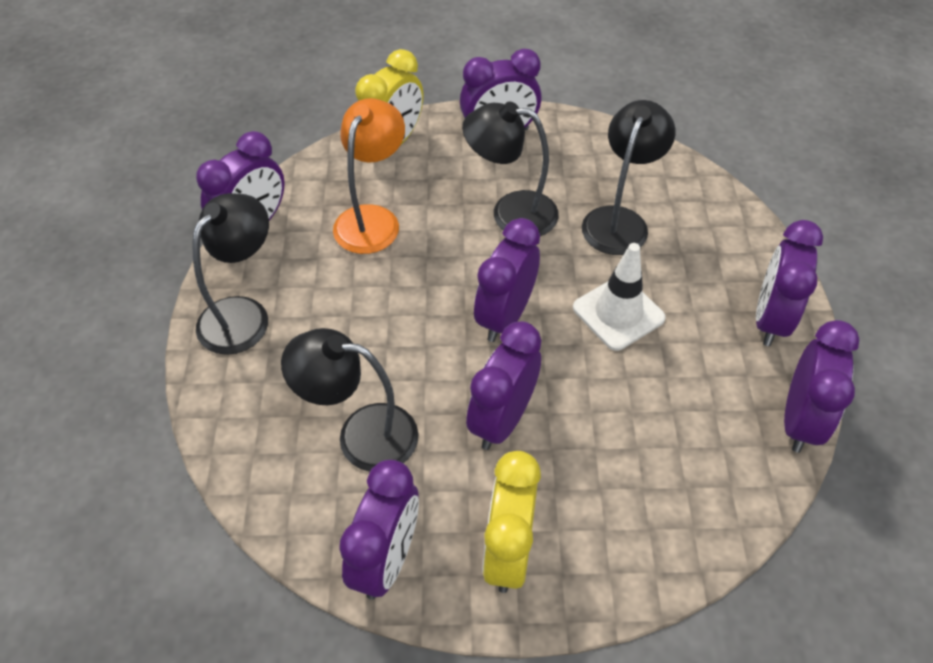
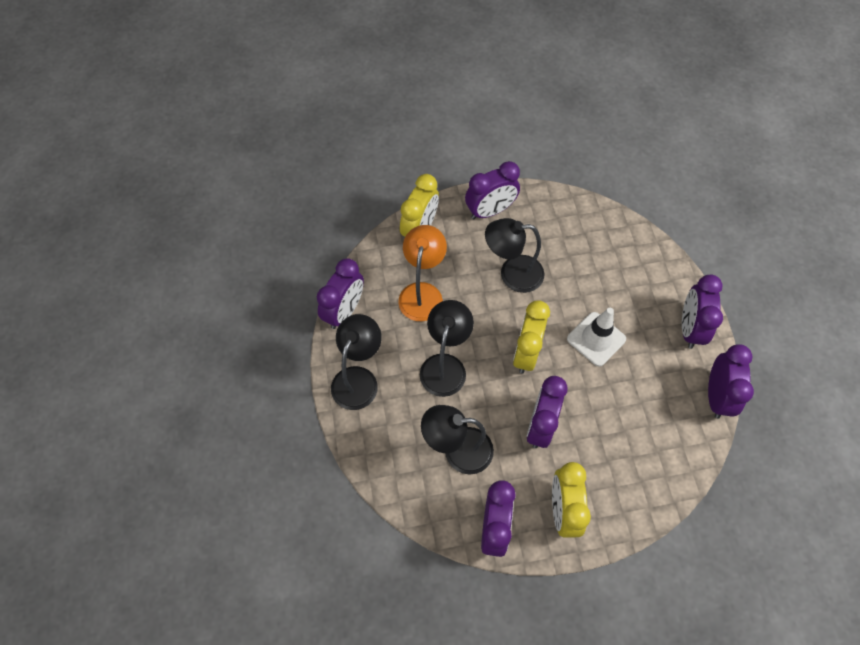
camera: 10 degrees left, 10 degrees up
purple clock [474,218,540,342] -> yellow clock [513,301,550,374]
black lamp [582,100,675,255] -> black lamp moved to [420,300,474,397]

